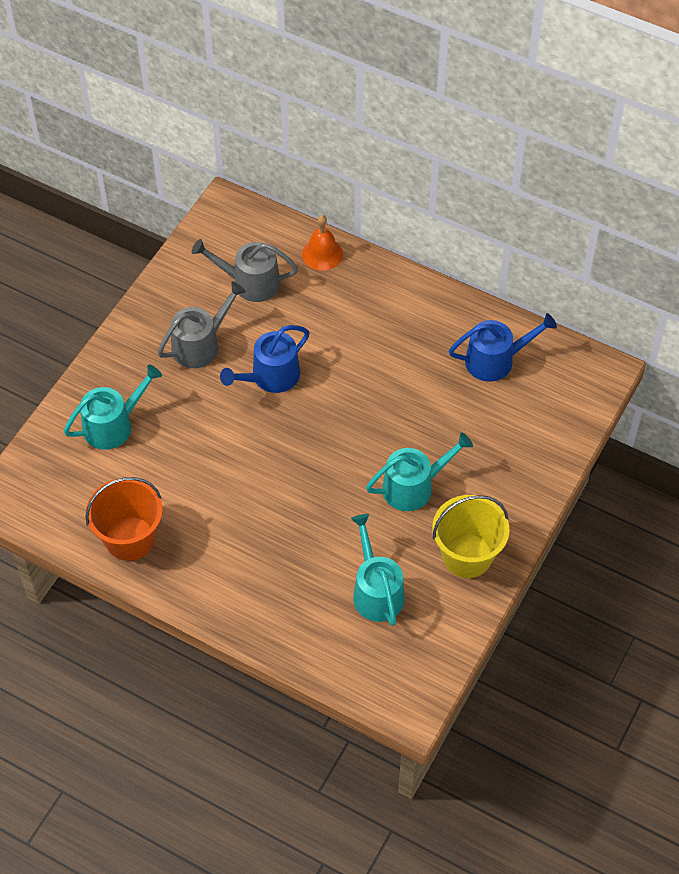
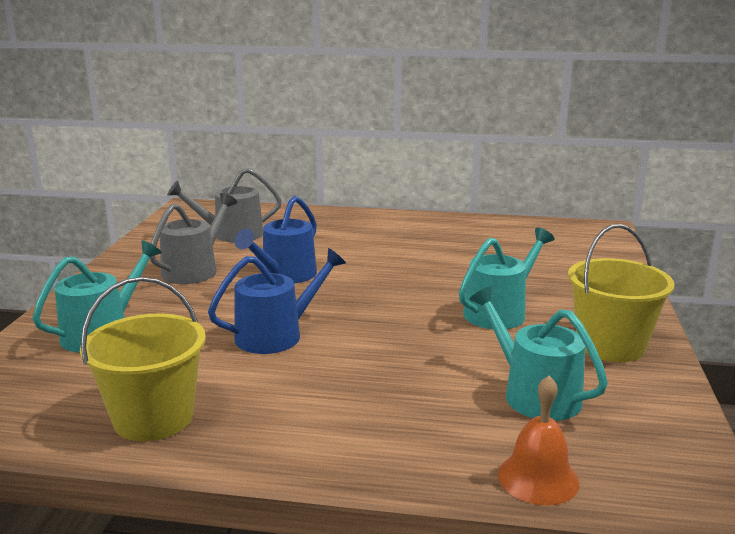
camera: 20 degrees left, 35 degrees down
orange bucket [85,477,163,561] -> yellow bucket [80,277,206,441]
orange bell [302,215,343,271] -> orange bell moved to [498,375,579,505]
blue watering can [449,313,557,382] -> blue watering can moved to [208,248,346,354]

